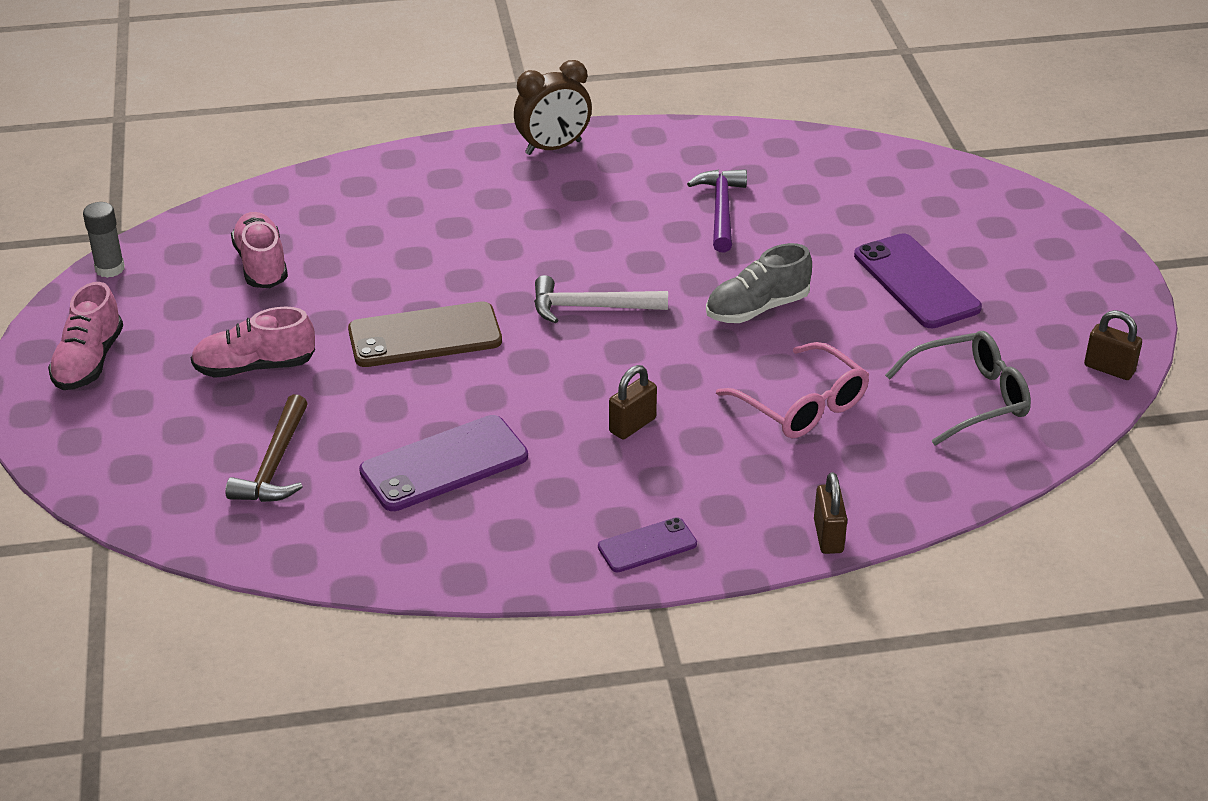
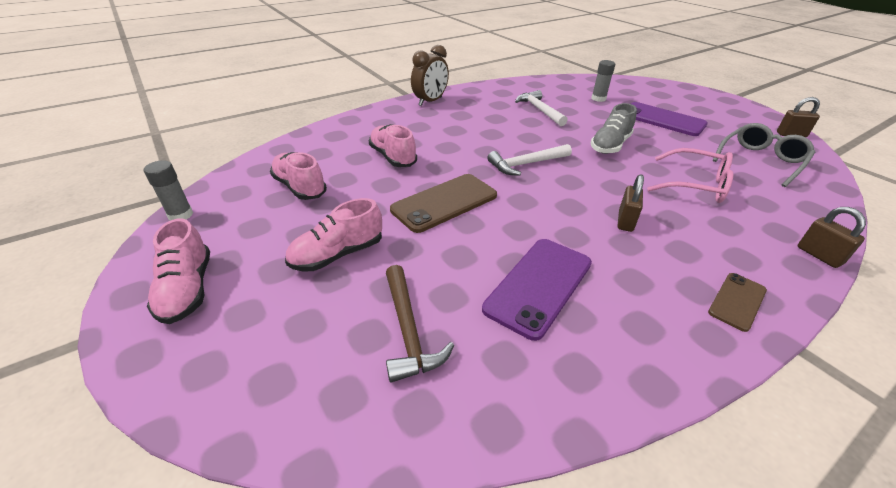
camera: 25 degrees left, 0 degrees up
purple phone [598,517,697,572] -> brown phone [708,273,767,332]
purple hammer [687,169,747,252] -> white hammer [515,90,568,126]
none -> pink shoe [369,124,417,167]
none -> grey glue stick [591,60,615,102]

